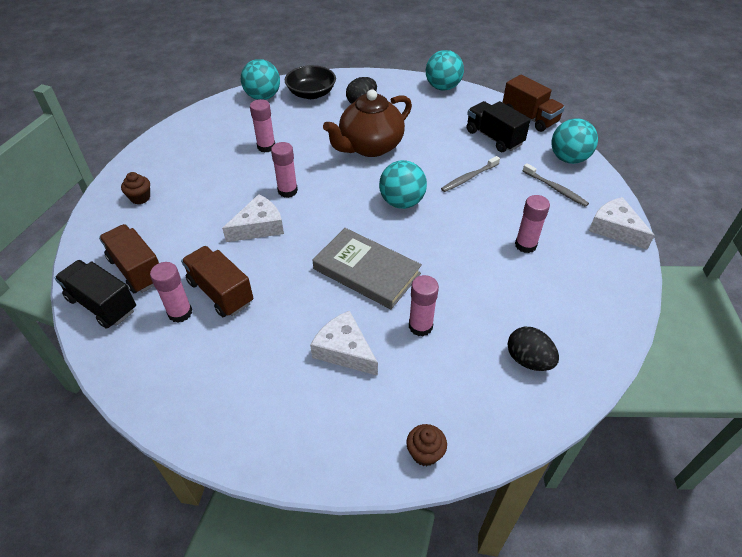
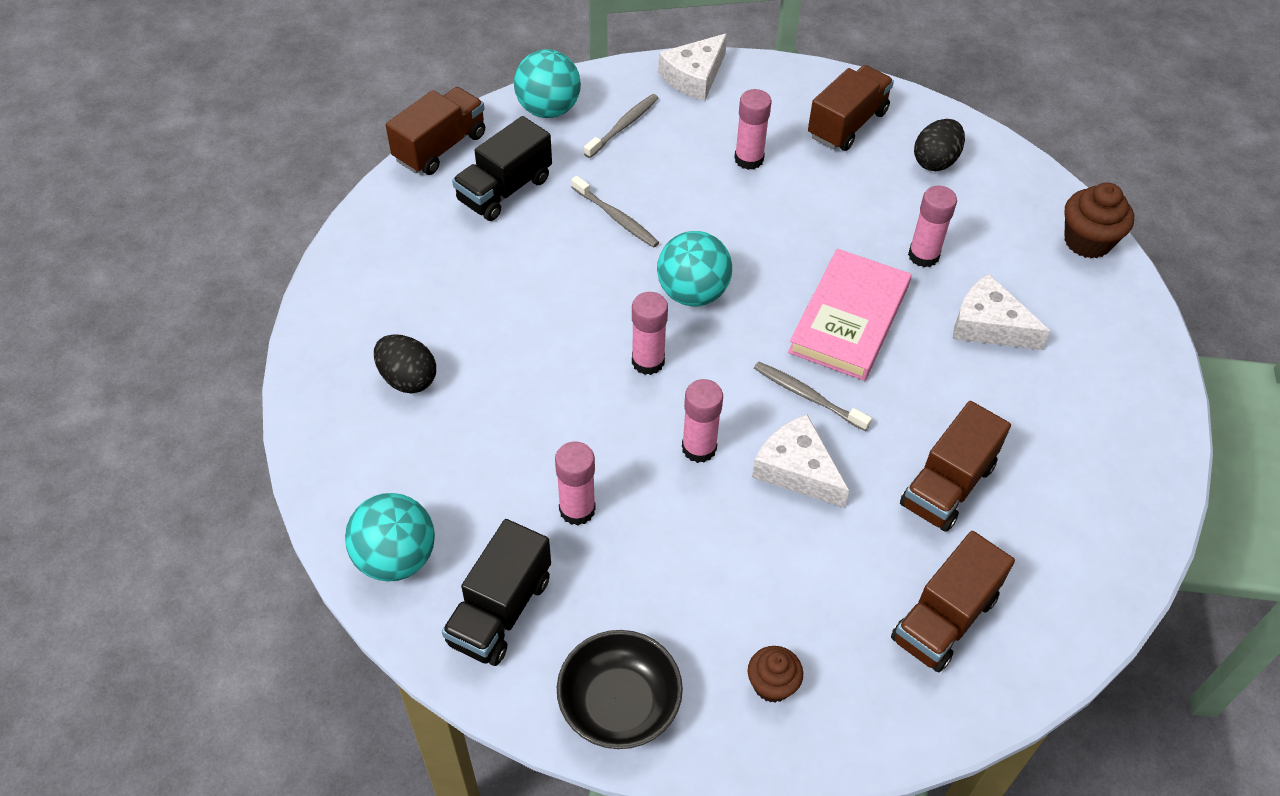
camera: 100 degrees left, 5 degrees up
black truck [55,260,136,329] -> black truck moved to [442,519,551,666]
pink glue stick [150,262,192,323] -> pink glue stick moved to [632,292,668,375]
black bowl [285,65,336,99] -> black bowl moved to [557,630,683,749]
white cheese [310,311,378,376] -> white cheese turned 90 degrees clockwise [953,274,1050,350]
grey book [313,228,422,309] -> pink book [788,249,911,381]
brown teapot [323,89,412,157] -> none
brown cupcake [406,424,447,466] -> brown cupcake [1064,183,1134,259], size x1.57
turquoise ball [426,50,464,90] -> none
none -> grey toothbrush [754,362,872,431]
none -> brown truck [808,65,894,151]

